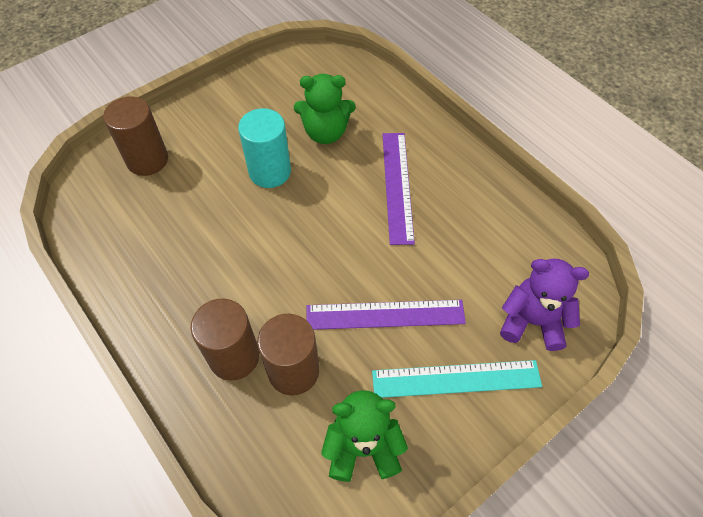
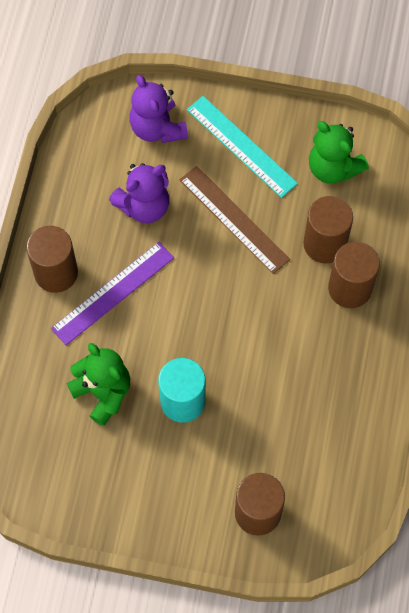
camera: 130 degrees left, 10 degrees up
purple ruler [307,300,466,330] -> brown ruler [180,166,290,274]
none -> brown cylinder [26,226,78,293]
none -> purple teddy bear [109,163,170,223]

